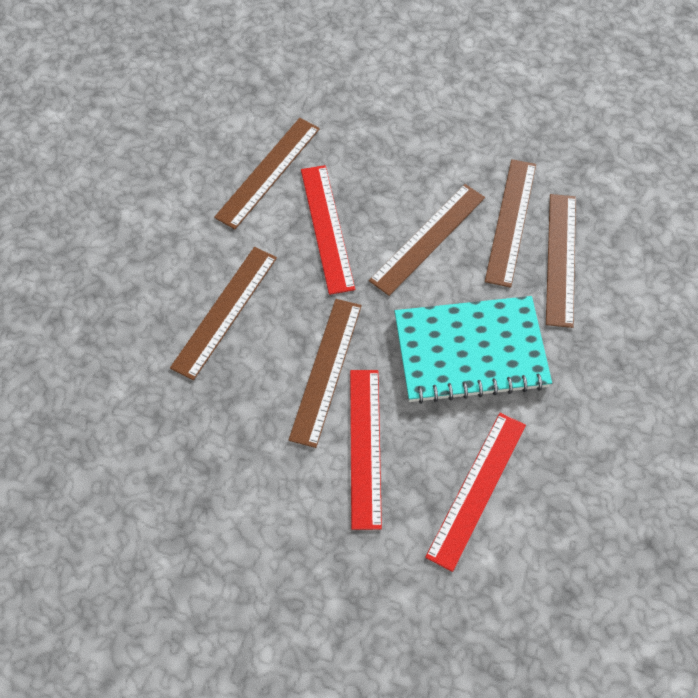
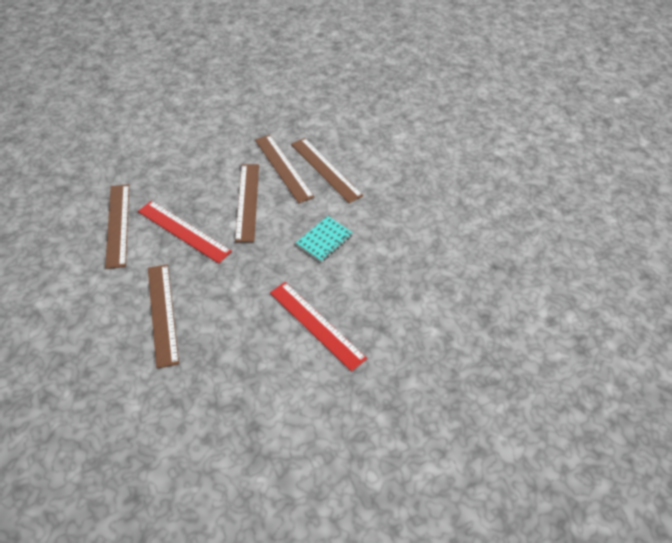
camera: 45 degrees left, 10 degrees down
brown ruler [289,299,362,448] -> none
turquoise notebook [395,296,552,404] -> turquoise notebook [296,216,353,262], size x0.50
red ruler [425,413,526,572] -> none

